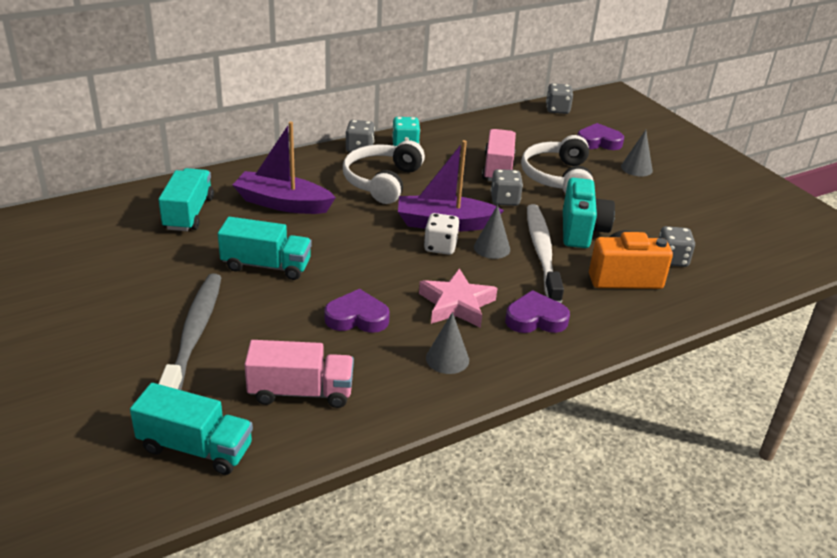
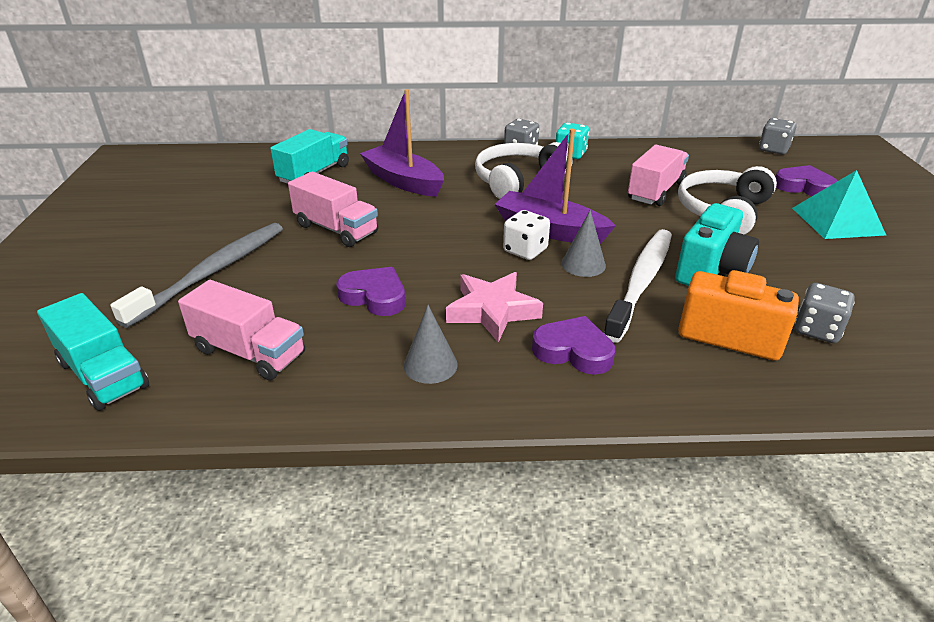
camera: 30 degrees right, 0 degrees up
turquoise truck [218,217,312,280] -> pink truck [288,172,378,247]
grey dice [491,169,523,206] -> none
grey cone [621,130,653,177] -> turquoise pyramid [792,170,886,239]

